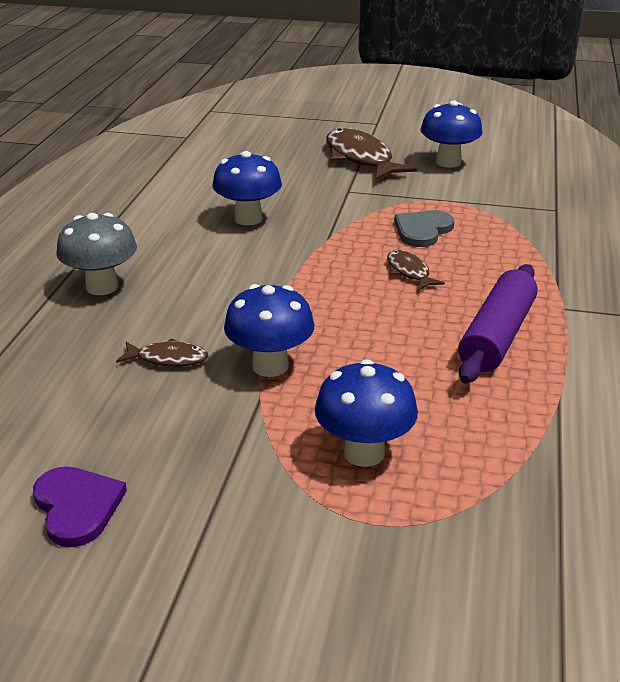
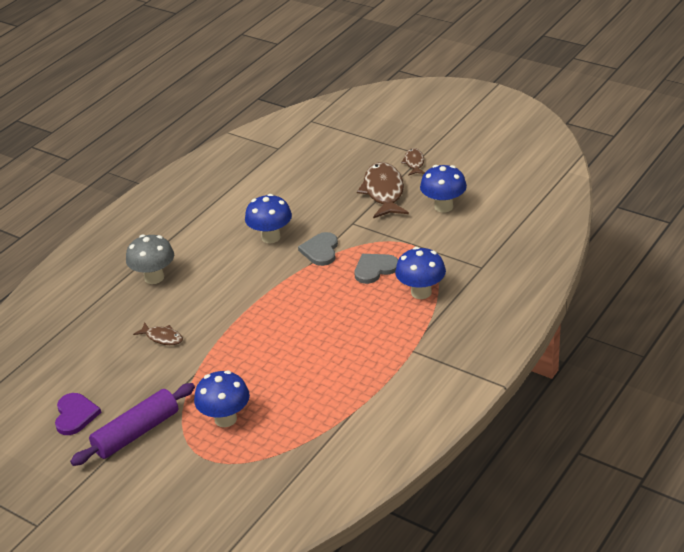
camera: 25 degrees right, 5 degrees up
blue mushroom [224,284,315,377] -> blue mushroom moved to [395,247,446,299]
brown fish [387,250,445,291] -> brown fish moved to [401,148,425,176]
purple rolling pin [458,264,538,383] -> purple rolling pin moved to [70,383,195,466]
none -> grey heart [298,232,338,266]

